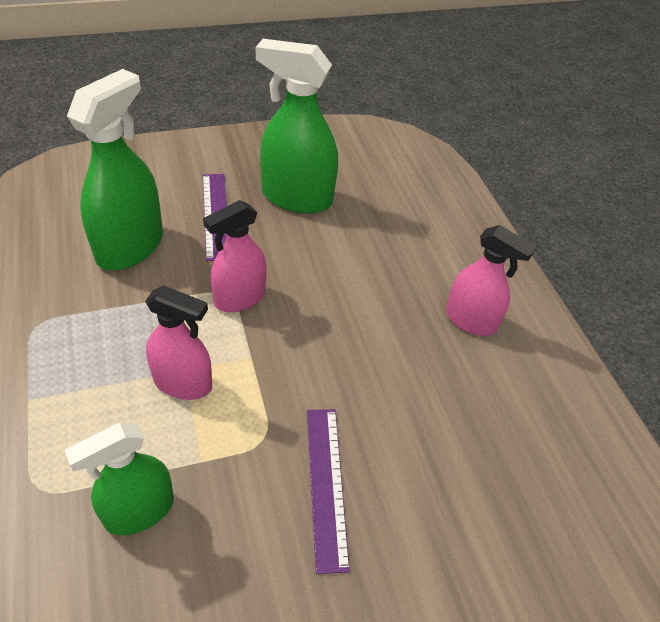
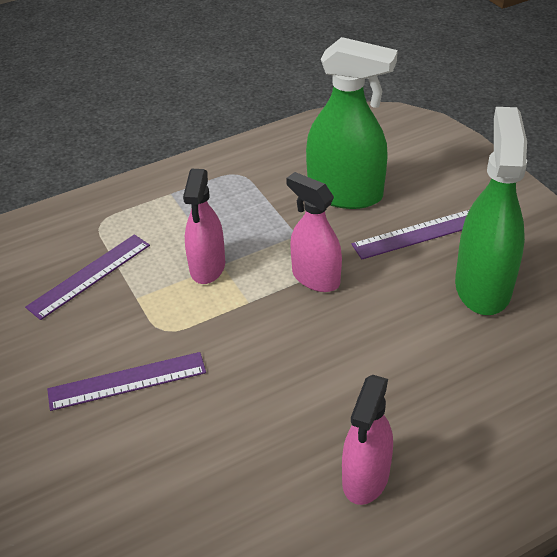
camera: 85 degrees right, 5 degrees down
green spray bottle [64,423,174,535] -> purple ruler [25,234,150,320]

